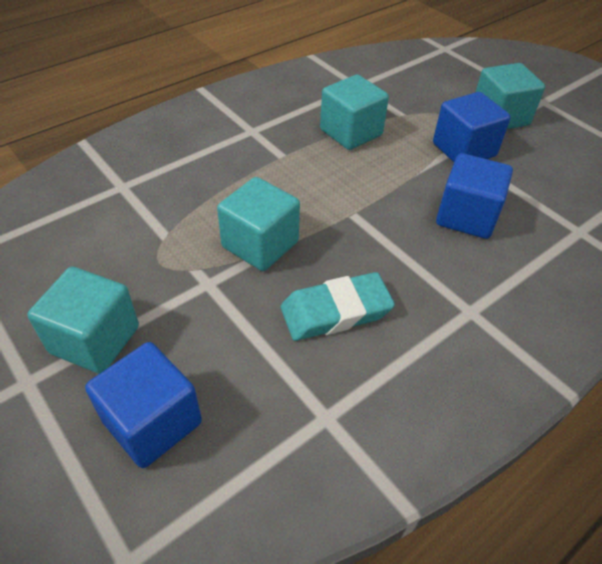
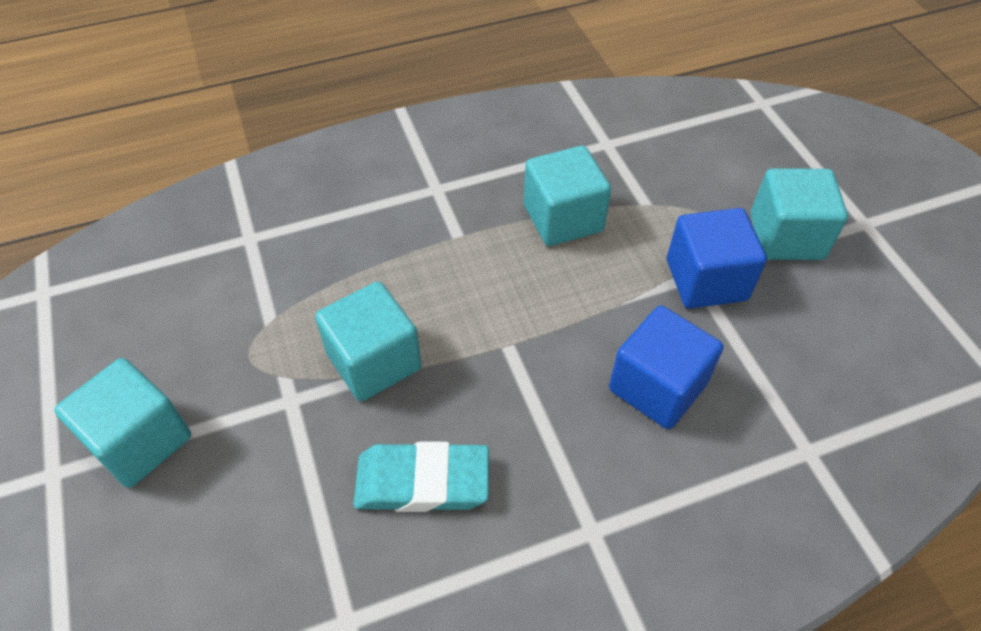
camera: 20 degrees right, 5 degrees up
blue cube [85,342,202,468] -> none

